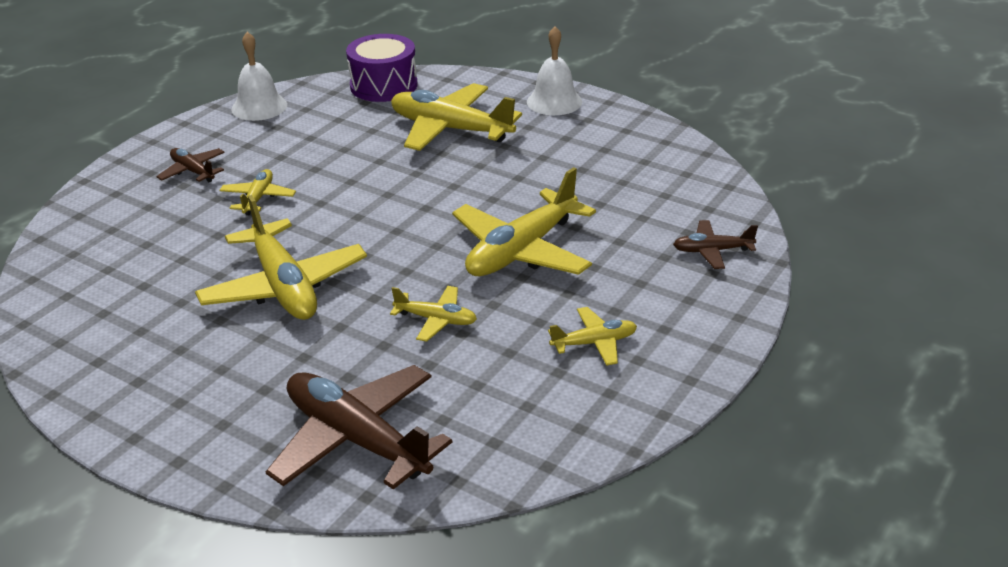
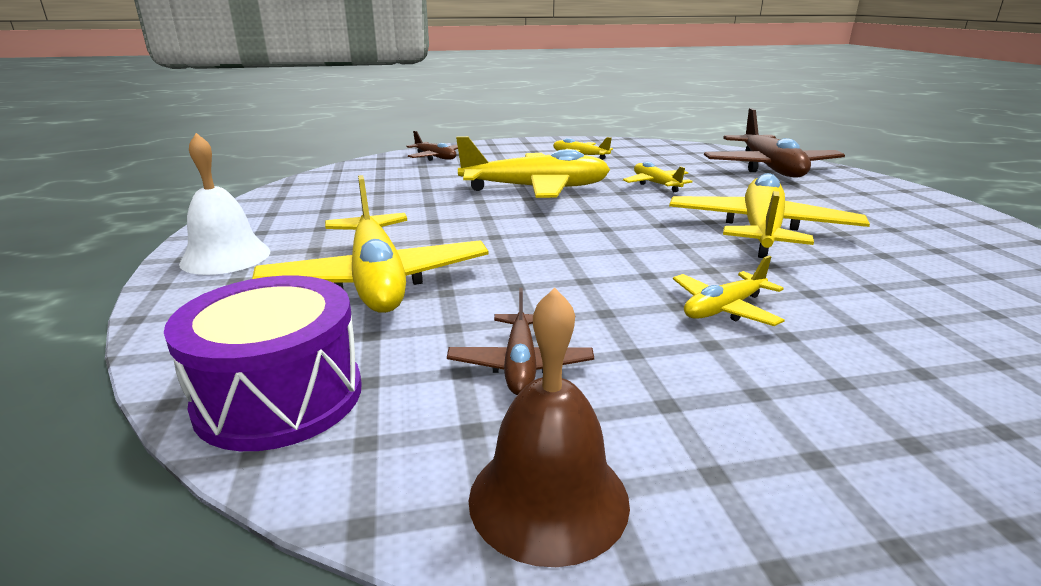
camera: 135 degrees left, 10 degrees down
brown plane [156,148,225,182] -> brown plane moved to [447,288,594,395]
white bell [231,32,287,121] -> brown bell [469,288,630,567]

